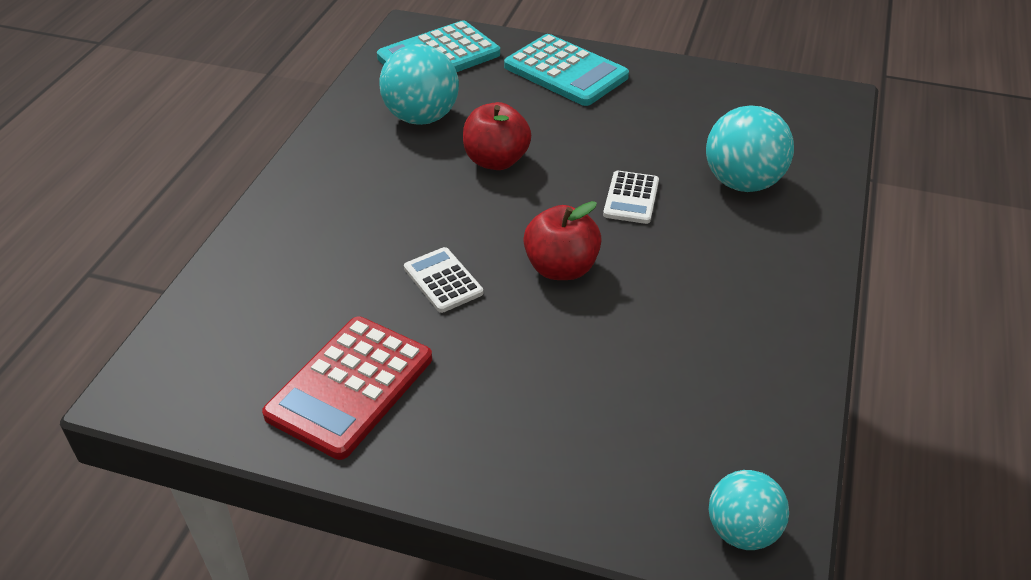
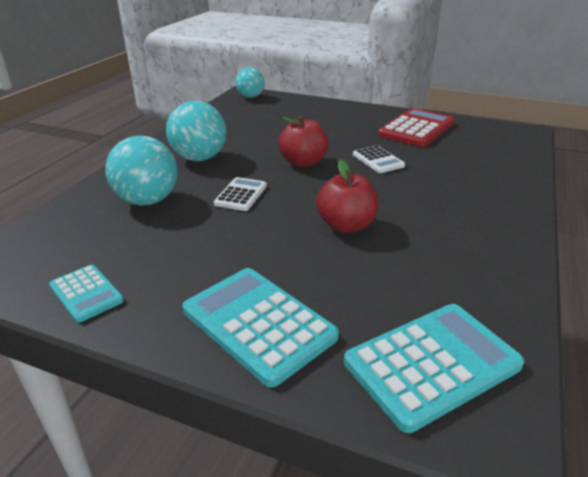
camera: 175 degrees left, 10 degrees down
turquoise ball [379,44,459,125] -> turquoise ball moved to [166,101,226,161]
none -> turquoise calculator [49,265,124,323]

